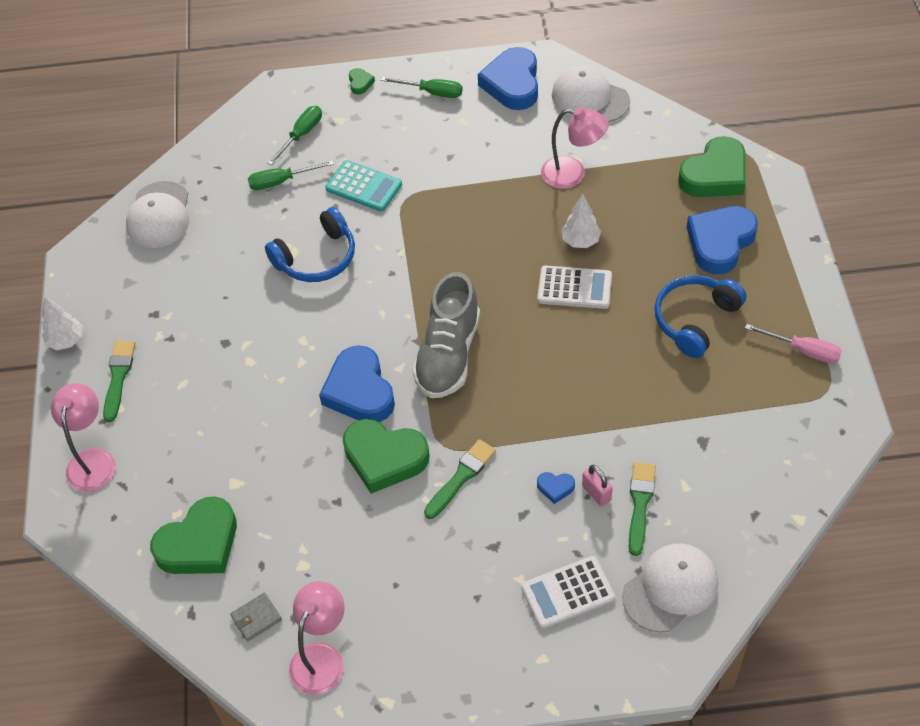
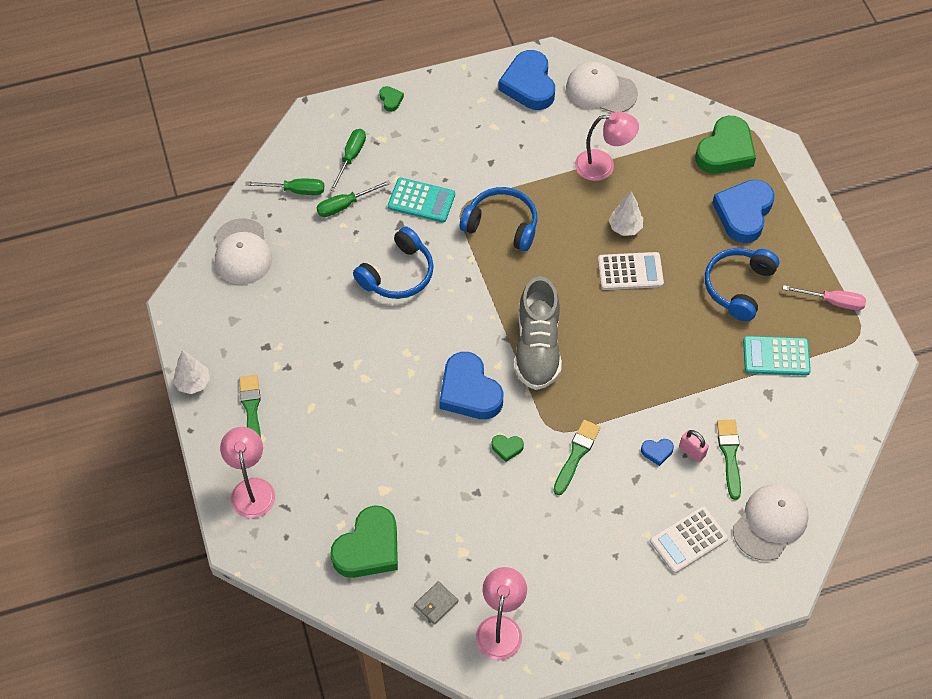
camera: 15 degrees left, 5 degrees up
green heart [343,419,430,494] -> green heart [491,435,524,462], size x0.43
green screwdriver [381,77,463,98] -> green screwdriver moved to [245,179,324,195]
none -> blue headphones [460,187,537,251]
none -> turquoise calculator [743,336,811,376]

